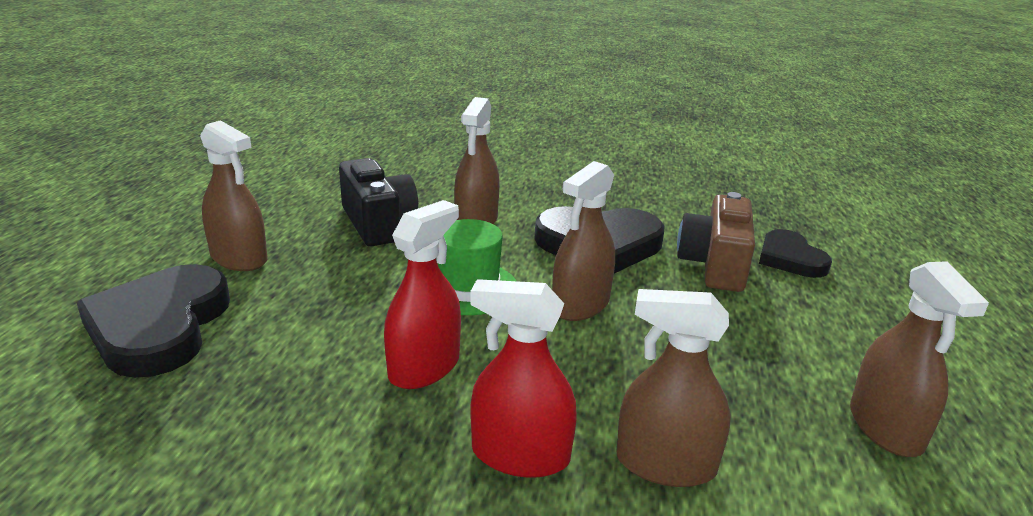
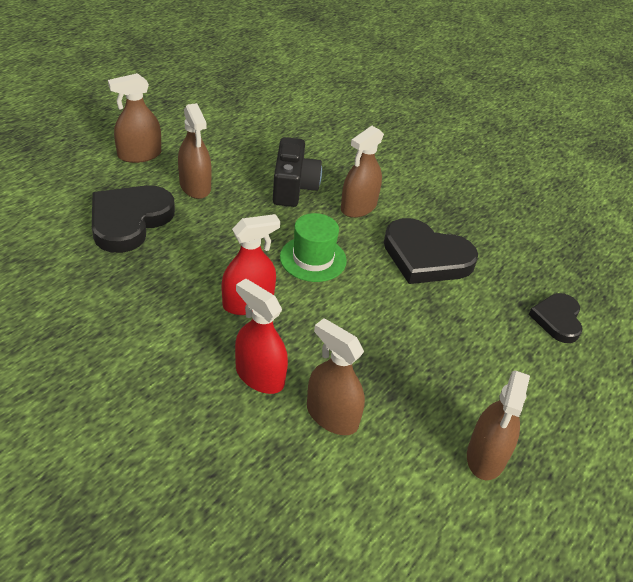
camera: 25 degrees right, 15 degrees up
brown spray bottle [552,161,615,321] -> brown spray bottle moved to [108,73,161,163]
brown camera [677,192,755,292] -> none

